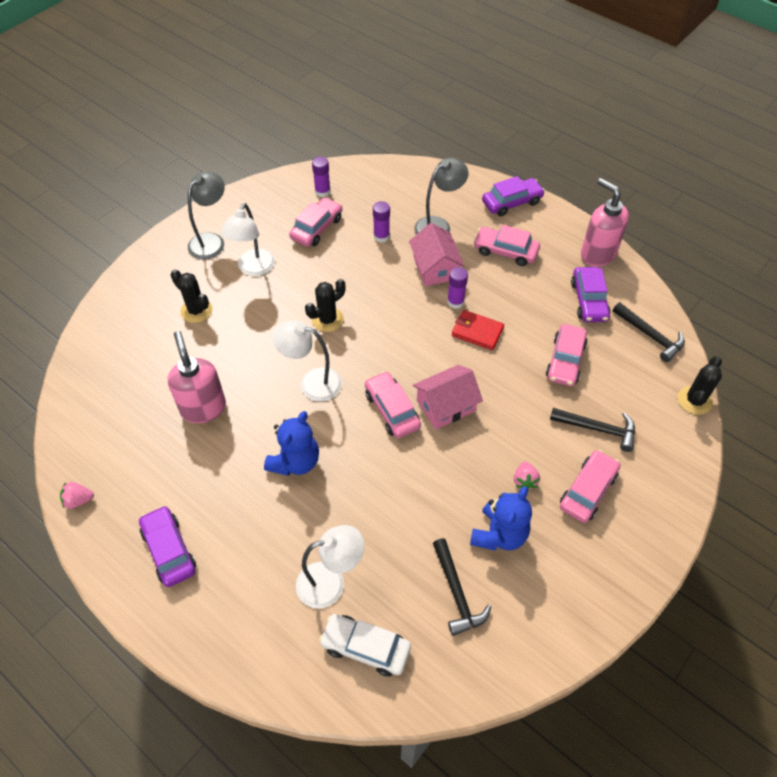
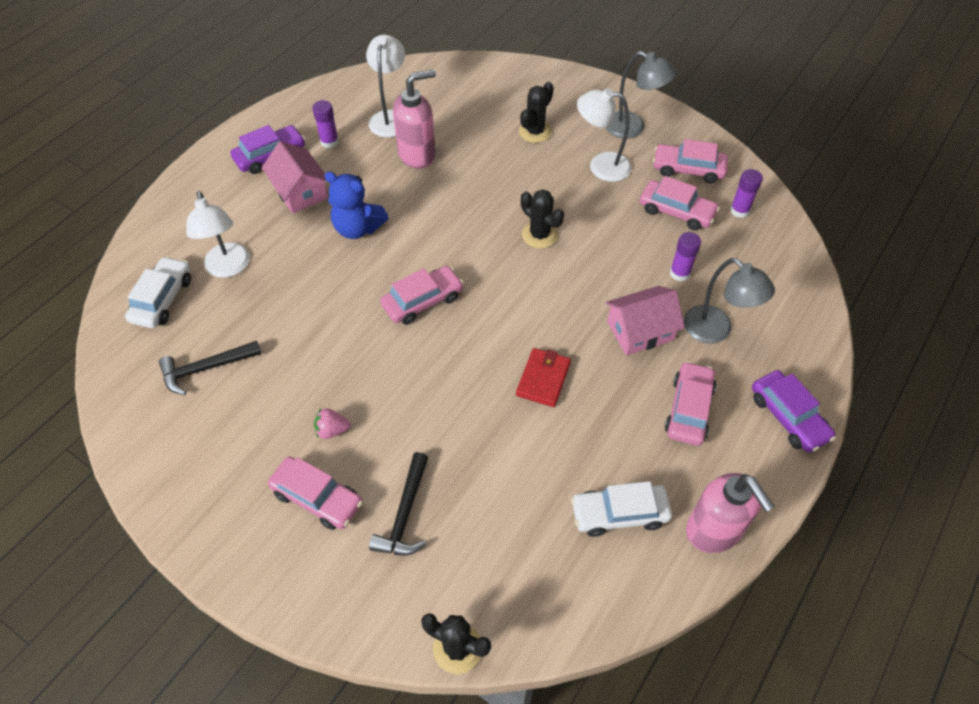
camera: 85 degrees right, 0 degrees up
pink strawberry [60,482,94,509] -> none
white lamp [272,320,342,402] -> white lamp moved to [366,35,405,137]
pink house [413,365,483,429] -> pink house moved to [262,141,328,214]
purple glue stick [447,267,468,309] -> purple glue stick moved to [313,100,339,148]
blue teddy bear [470,486,532,551] -> none
pink car [546,324,588,386] -> pink car moved to [653,139,728,183]
purple car [571,267,610,322] -> white car [571,481,672,537]
pink soap dispenser [581,178,629,267] -> pink soap dispenser turned 105 degrees clockwise [686,473,775,553]
black hammer [613,302,685,362] -> none

